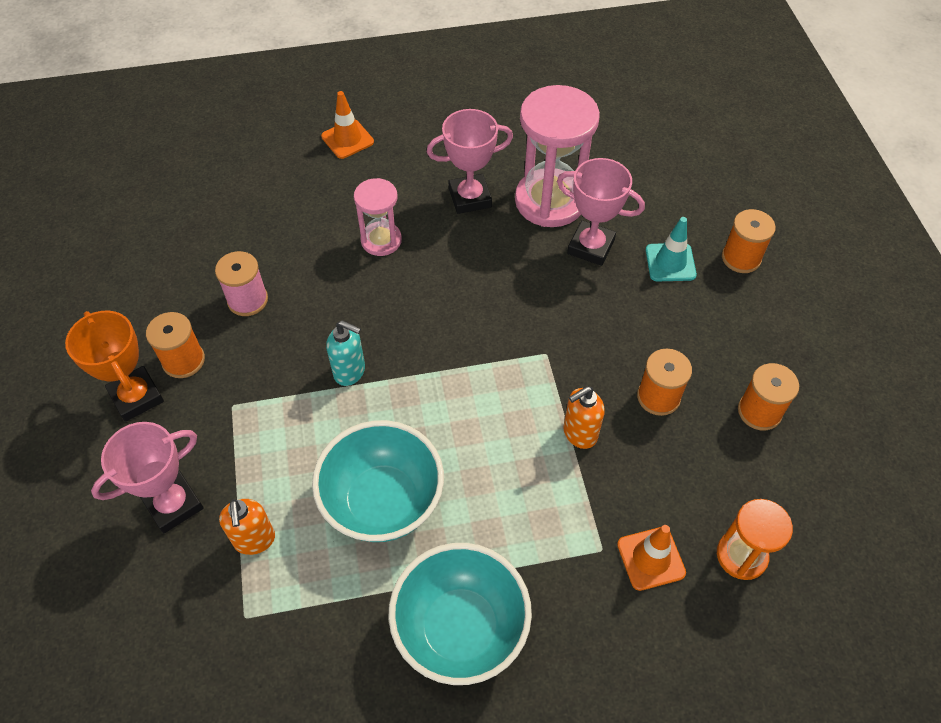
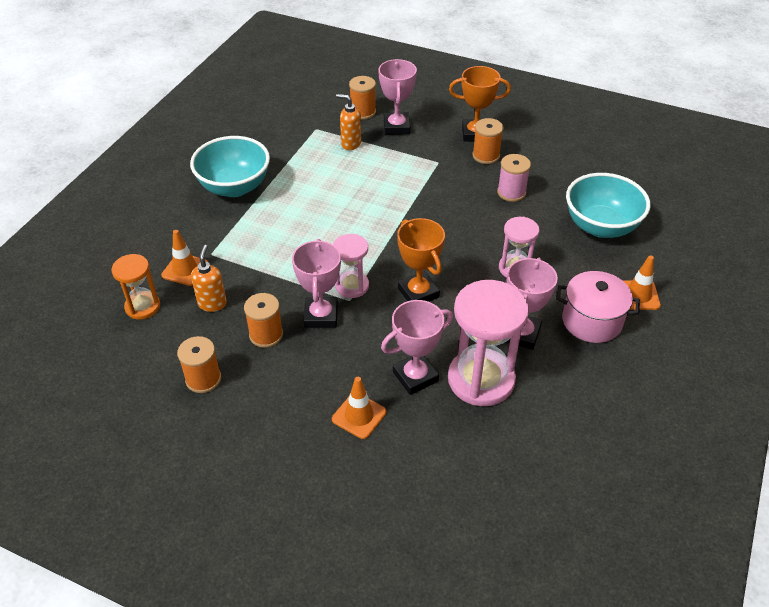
camera: 125 degrees right, 10 degrees down
turquoise bowl [312,420,444,542] -> turquoise bowl moved to [566,173,650,238]
turquoise soap dispenser [326,320,365,386] -> none
orange soap dispenser [563,386,605,449] -> orange soap dispenser moved to [191,245,227,312]
turquoise traffic cone [646,217,697,281] -> orange traffic cone [332,377,387,439]
orange spool [722,209,776,273] -> orange spool moved to [349,76,376,120]
none -> pink trophy [292,239,341,328]
none -> pink hourglass [333,234,369,298]
none -> orange trophy [397,218,445,302]
none -> pink pot [556,271,640,343]

